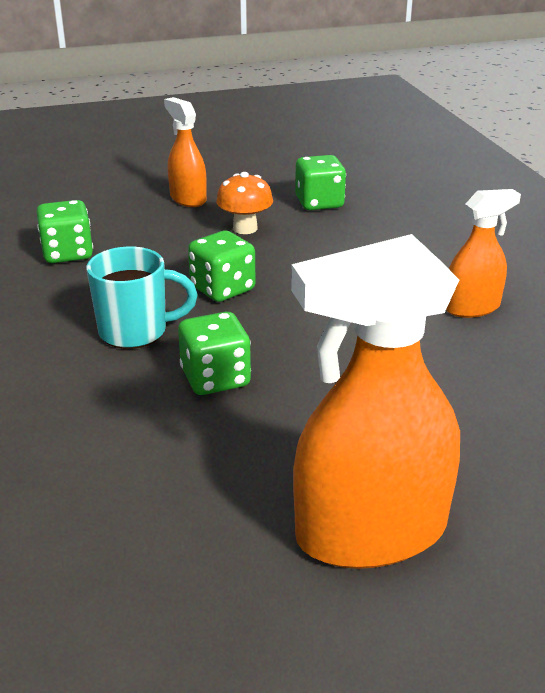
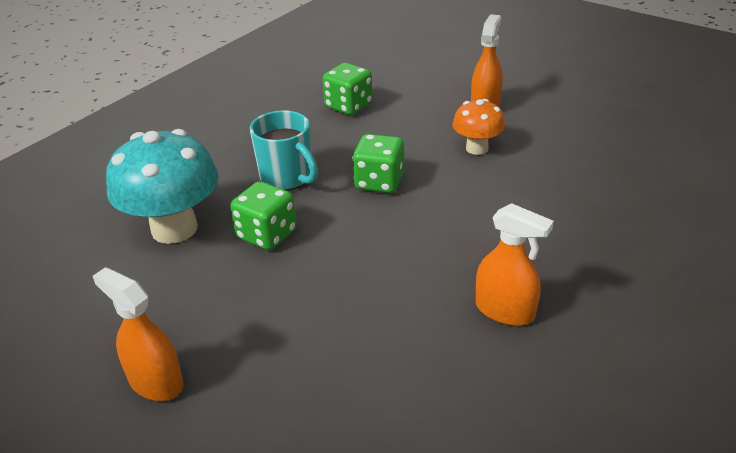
camera: 55 degrees right, 5 degrees up
orange spray bottle [291,234,460,569] -> orange spray bottle [93,267,184,401], size x0.55
green dice [295,155,346,210] -> none
none -> turquoise mushroom [106,129,218,244]

